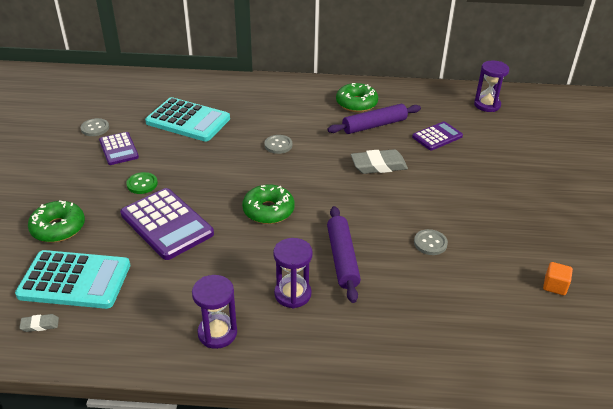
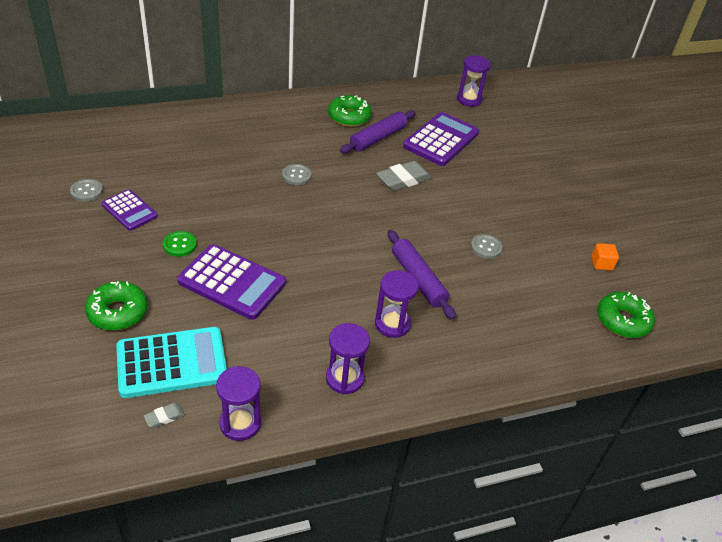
camera: 25 degrees left, 5 degrees up
turquoise calculator [145,97,230,141] -> none
green donut [242,184,295,224] -> green donut moved to [597,292,655,338]
purple calculator [412,121,463,150] -> purple calculator [403,112,479,166], size x1.68
none -> purple hourglass [216,366,261,441]

